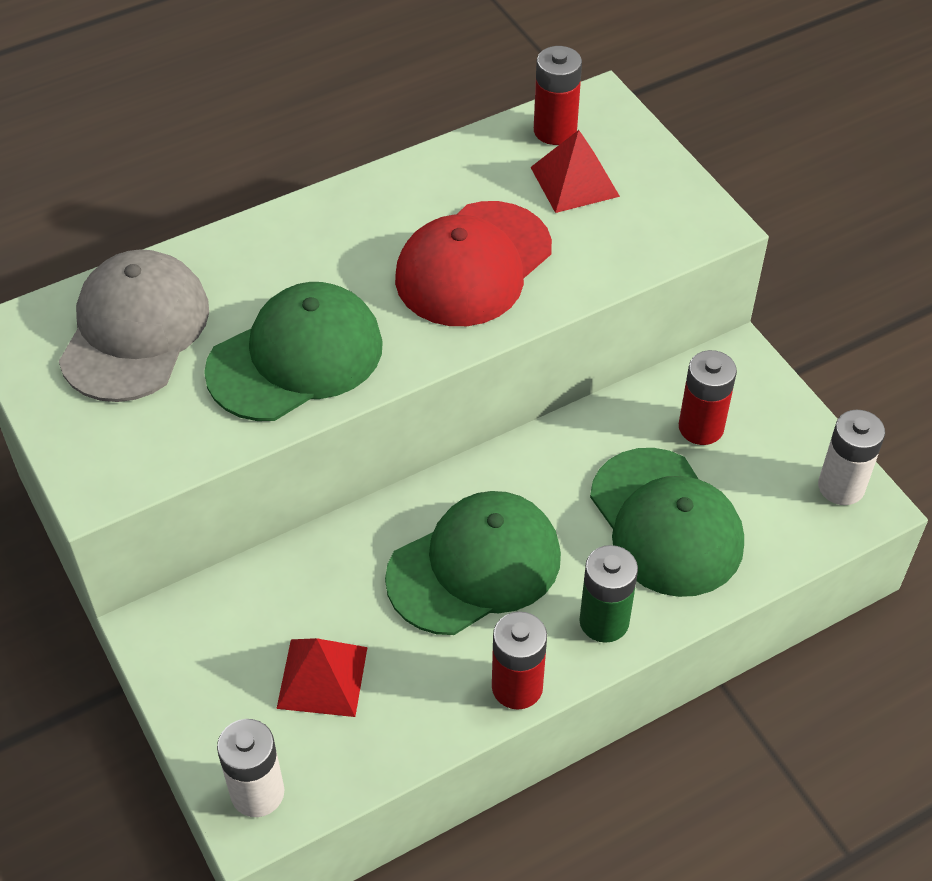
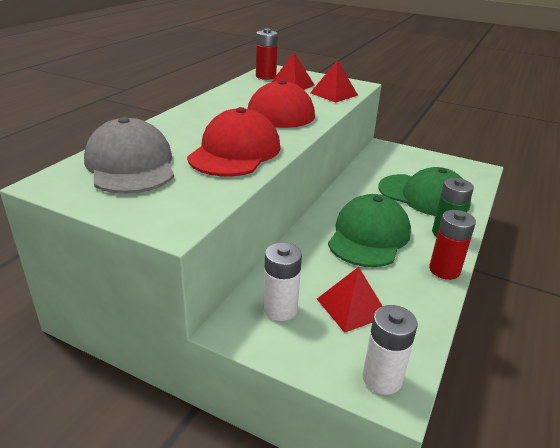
camera: 35 degrees left, 20 degrees down
green cap [204,282,383,421] -> red cap [187,107,281,176]
red battery [679,350,737,445] -> none
white battery [818,410,885,505] -> white battery moved to [263,243,302,321]
none -> red pyramid [310,60,358,103]

